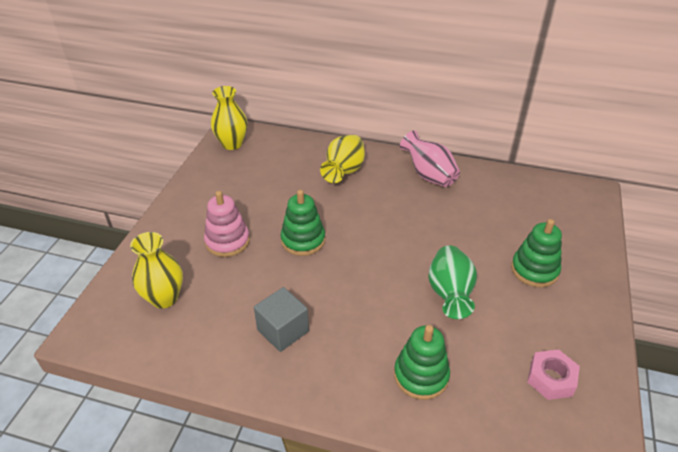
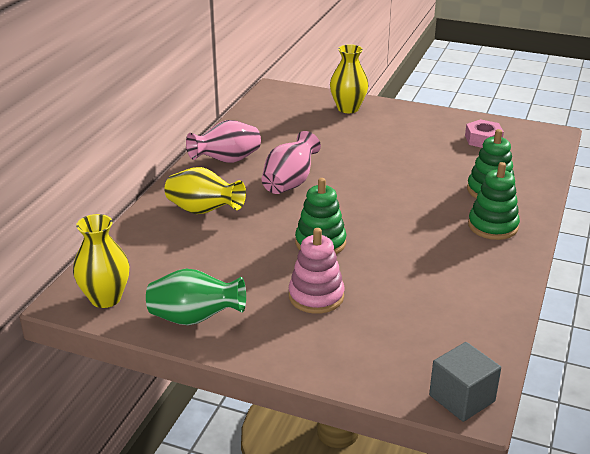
camera: 85 degrees left, 10 degrees down
yellow vase [130,232,183,308] -> yellow vase moved to [330,44,369,113]
grey cube [254,287,309,352] -> grey cube moved to [429,342,501,422]
green vase [428,245,477,319] -> green vase moved to [146,268,246,325]
green stacking toy [511,219,562,287] -> green stacking toy moved to [468,162,520,240]
none -> pink vase [261,131,321,194]

